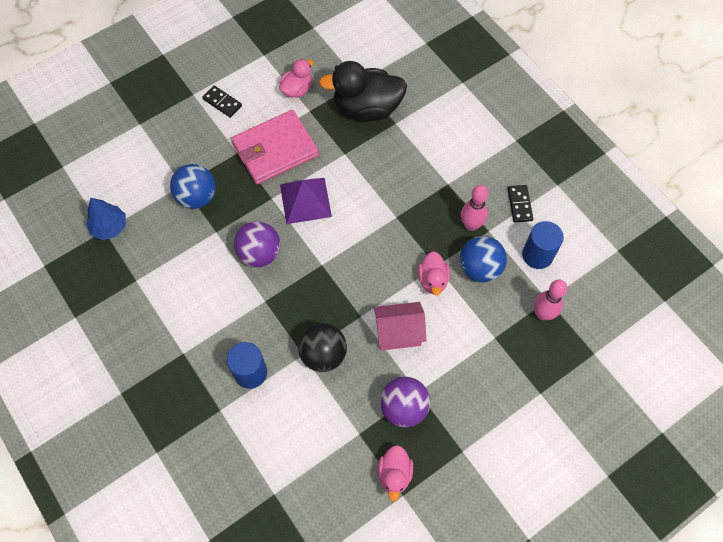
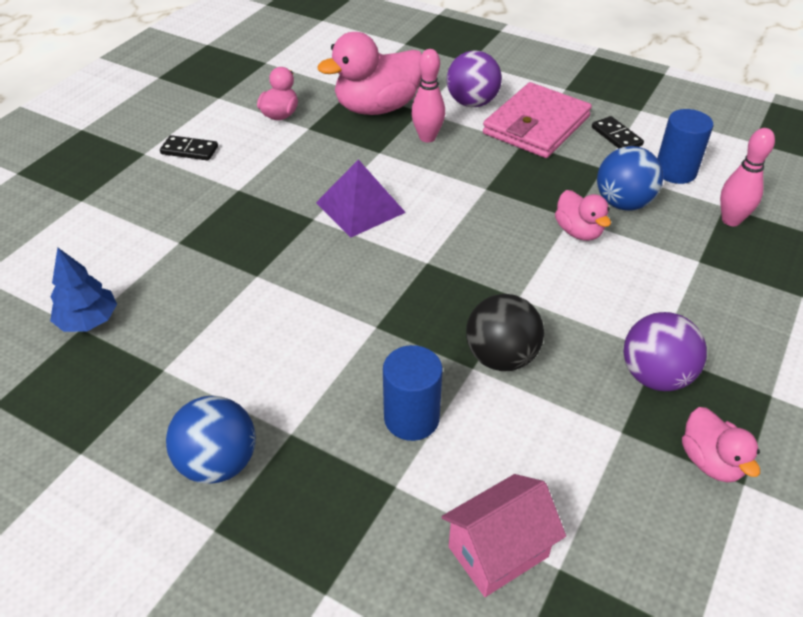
camera: 25 degrees left, 20 degrees down
blue ball [170,164,216,209] -> blue ball moved to [166,395,256,484]
pink wallet [231,110,319,184] -> pink wallet moved to [483,82,592,158]
purple ball [234,221,280,267] -> purple ball moved to [447,50,502,107]
black duck [319,61,407,121] -> pink duck [317,32,422,115]
pink house [374,302,426,351] -> pink house moved to [441,474,566,597]
pink bowling pin [461,185,488,231] -> pink bowling pin moved to [411,49,445,142]

